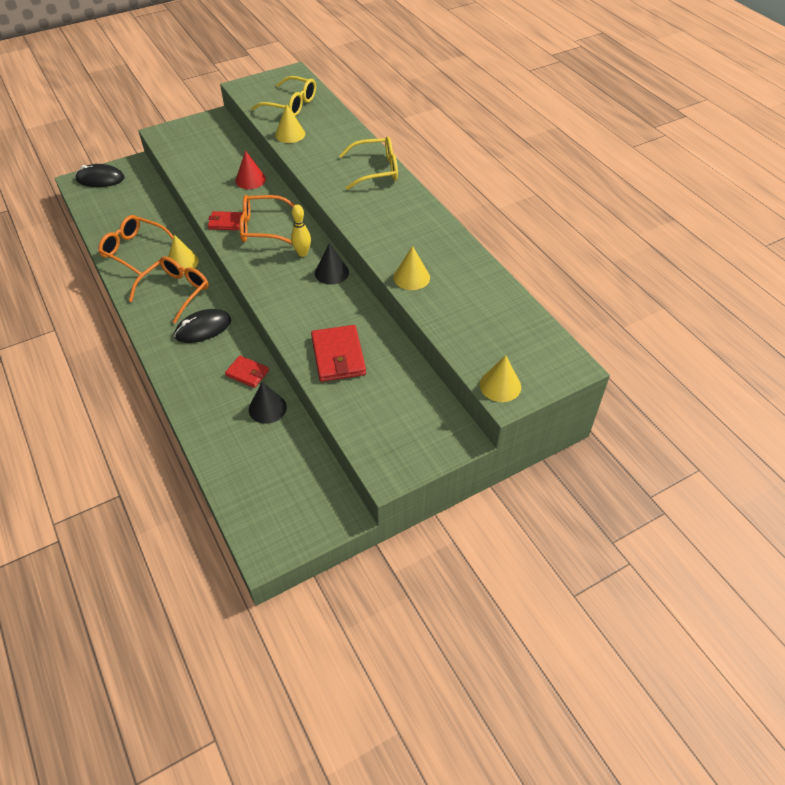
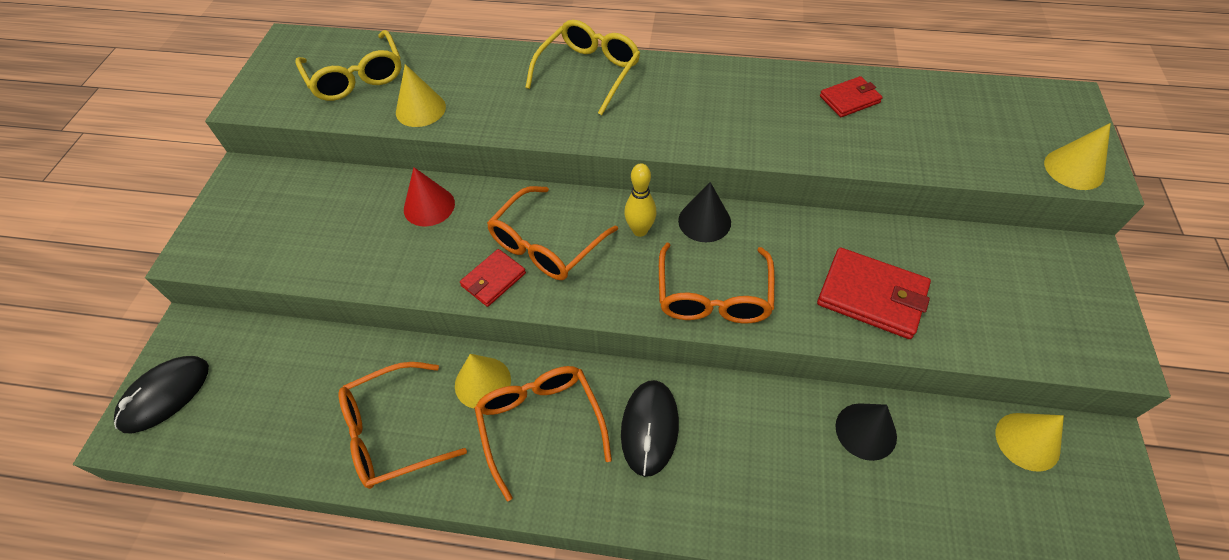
camera: 50 degrees left, 5 degrees up
red wallet [225,356,269,388] -> red wallet moved to [820,76,882,117]
yellow glasses [251,76,316,116] -> yellow glasses turned 90 degrees clockwise [295,30,401,101]
yellow cone [393,246,430,290] -> yellow cone moved to [996,413,1064,472]
none -> orange glasses [659,243,775,323]

